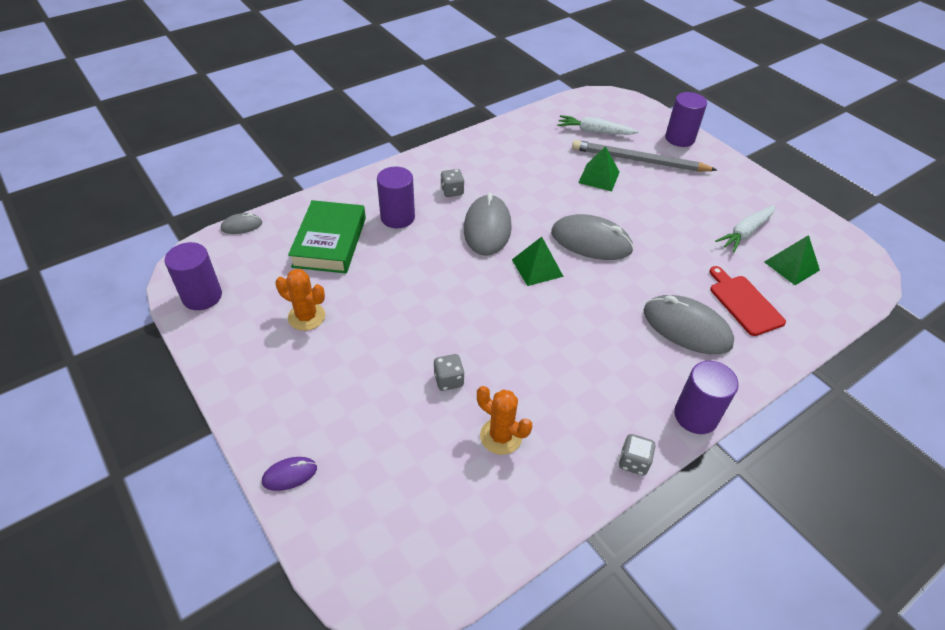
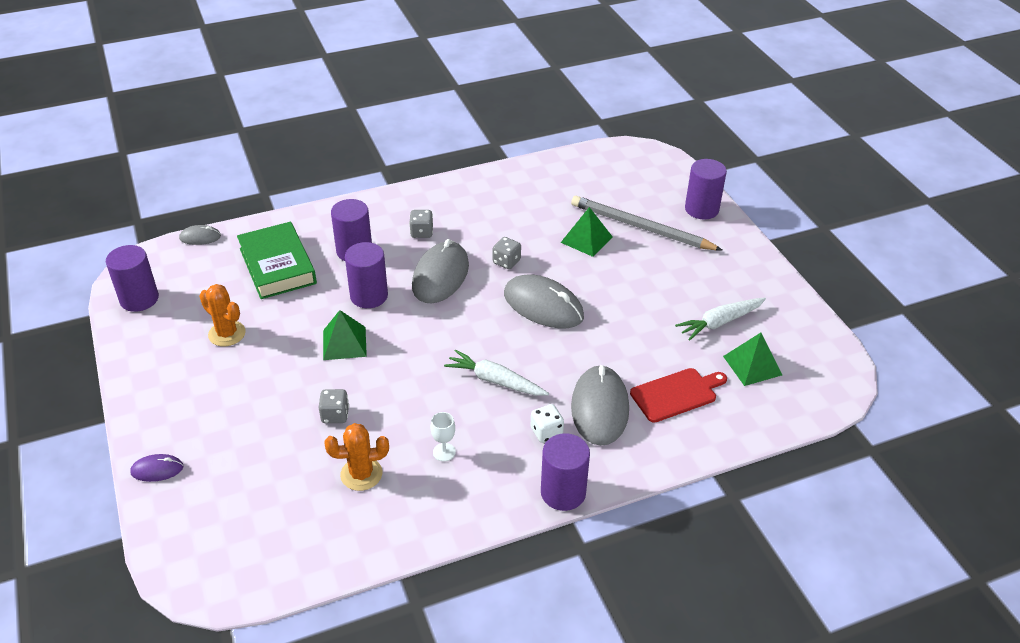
camera: 15 degrees right, 5 degrees down
green book [288,200,366,273] -> green book turned 45 degrees counterclockwise [237,222,317,299]
orange cactus [477,386,532,455] -> orange cactus turned 60 degrees counterclockwise [324,423,389,491]
green pyramid [512,237,564,286] -> green pyramid moved to [323,310,367,360]
white carrot [558,115,639,135] -> white carrot moved to [444,350,549,396]
grey dice [619,434,655,476] -> grey dice moved to [493,237,521,269]
grey mouse [643,295,734,354] -> grey mouse turned 45 degrees clockwise [571,365,629,446]
red cutting board [709,266,786,336] -> red cutting board turned 75 degrees clockwise [630,368,727,423]
none -> purple cylinder [345,242,388,308]
none -> white goblet [431,412,456,461]
none -> white dice [531,404,564,443]

